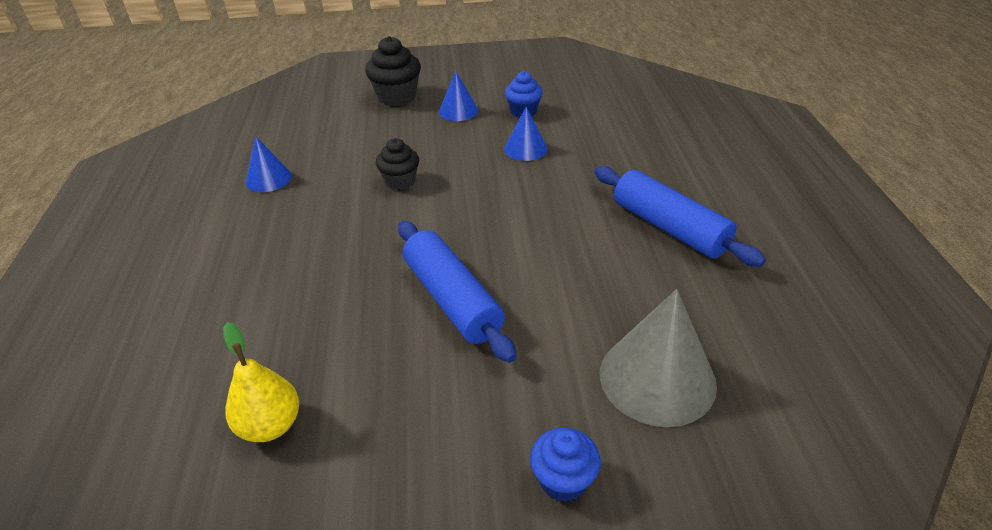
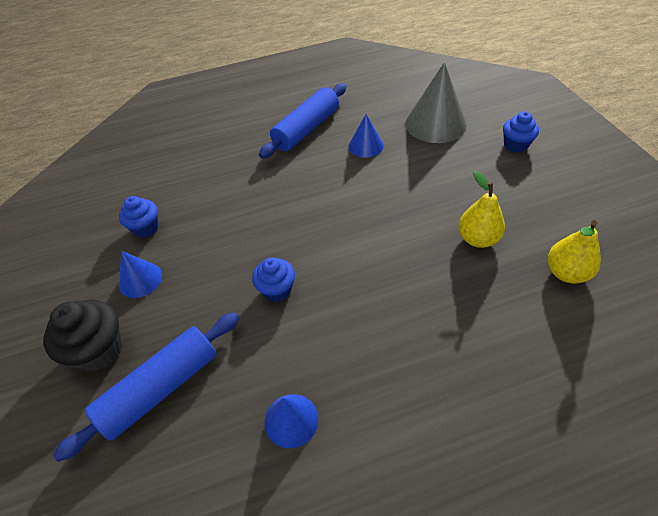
camera: 100 degrees left, 10 degrees up
black cupcake [376,138,419,190] -> blue cupcake [252,257,295,302]
blue rolling pin [398,221,516,363] -> blue rolling pin moved to [53,312,239,462]
blue cone [504,107,548,161] -> blue cone moved to [349,114,384,158]
none -> yellow pear [459,171,505,248]

